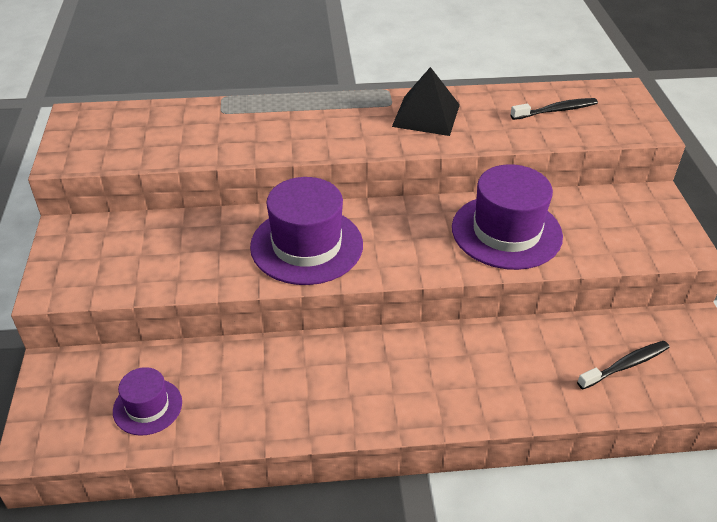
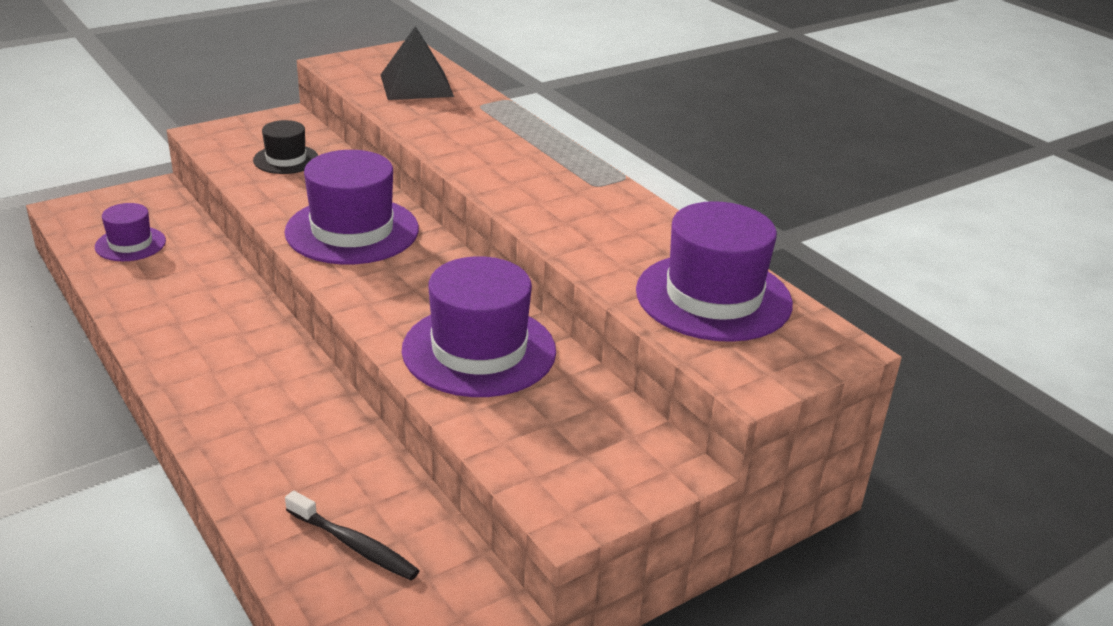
camera: 60 degrees right, 10 degrees down
black pyramid [392,67,460,136] -> black pyramid moved to [381,26,454,100]
black toothbrush [510,98,598,120] -> purple hat [636,201,793,342]
none -> black hat [253,120,318,174]

